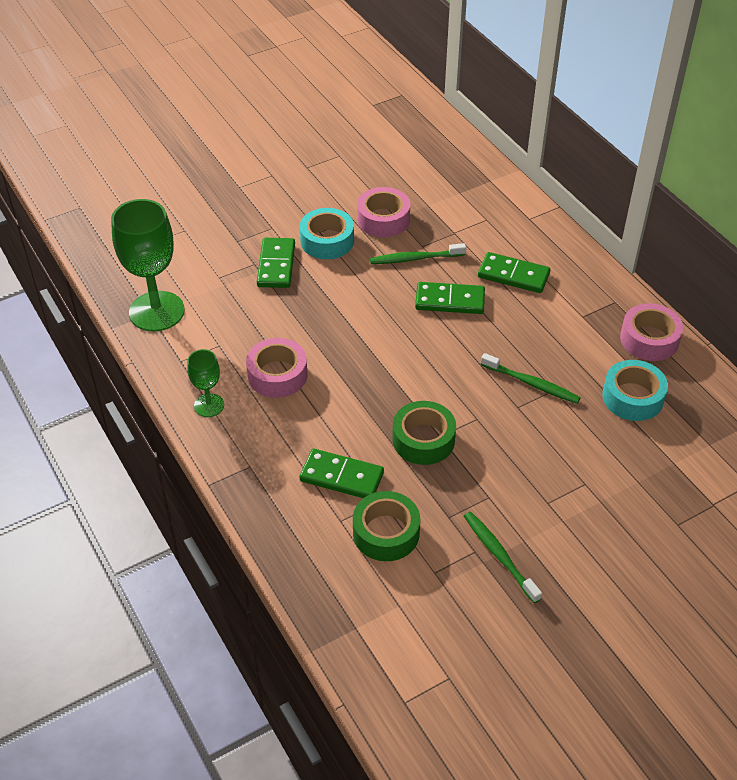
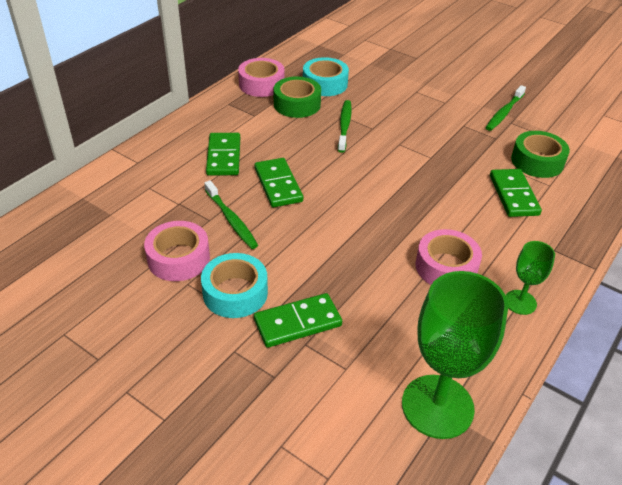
camera: 115 degrees left, 5 degrees down
green tape [392,401,456,465] -> green tape moved to [273,76,321,118]

